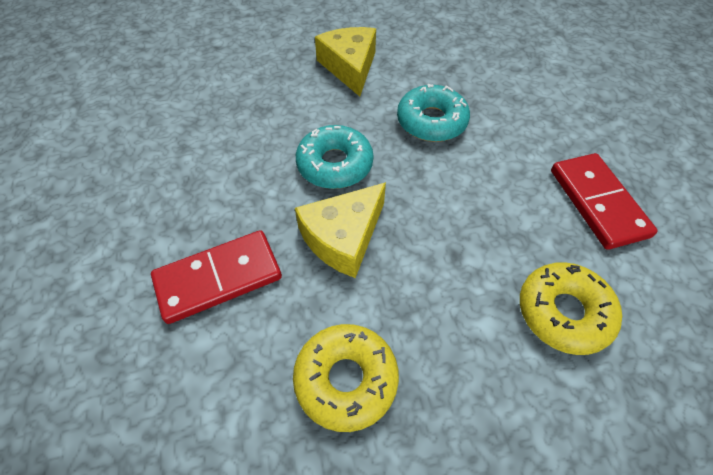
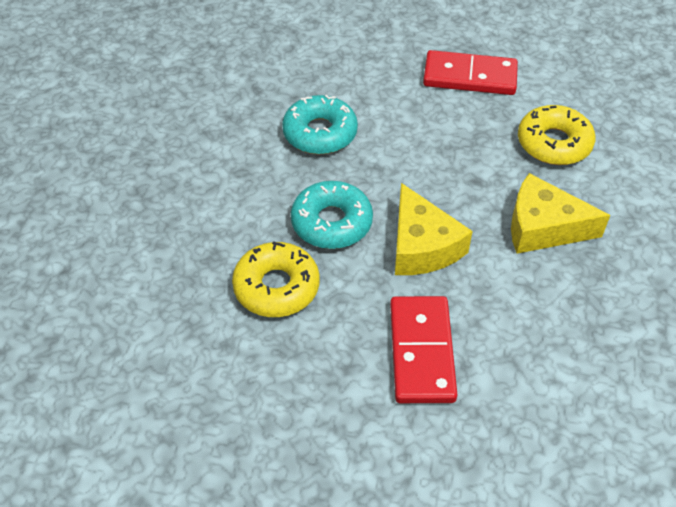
camera: 65 degrees left, 5 degrees down
yellow donut [293,324,399,432] -> yellow donut moved to [232,241,320,317]
yellow cheese [315,27,376,96] -> yellow cheese moved to [511,173,610,254]

